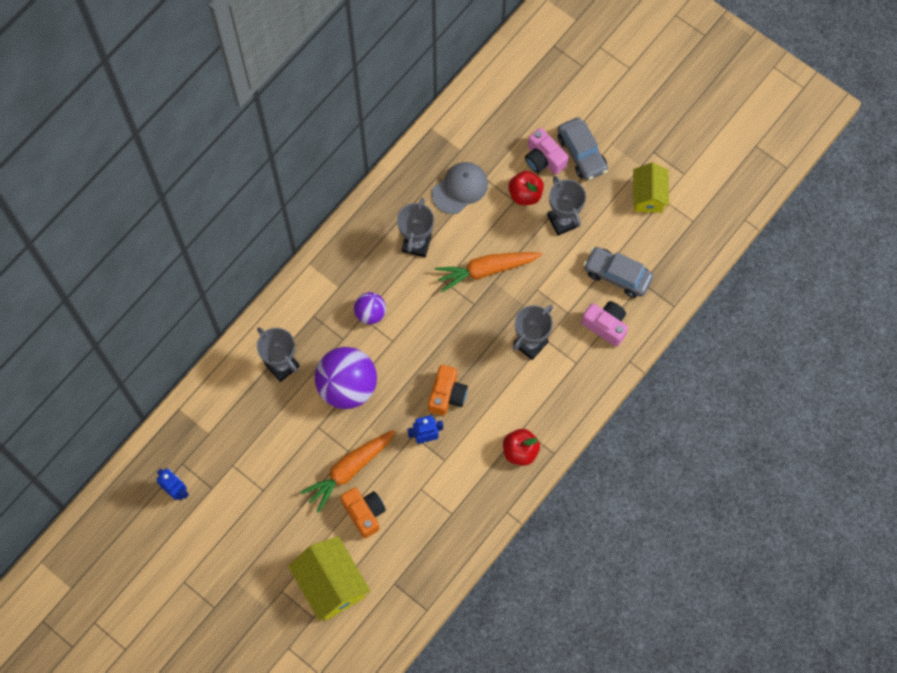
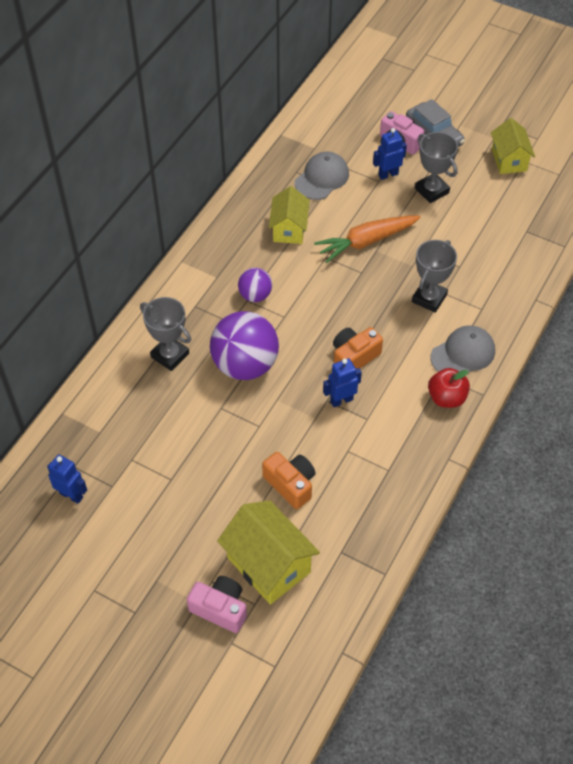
camera: 10 degrees left, 15 degrees down
orange carrot [300,430,396,513] -> none
grey trophy [397,198,434,257] -> yellow house [269,186,310,244]
orange camera [428,365,468,416] -> orange camera turned 135 degrees counterclockwise [333,327,383,369]
red apple [508,171,544,205] -> blue robot [373,128,407,180]
pink camera [581,301,628,347] -> pink camera moved to [187,576,247,633]
grey car [583,247,653,298] -> none
none -> grey cap [431,325,495,373]

